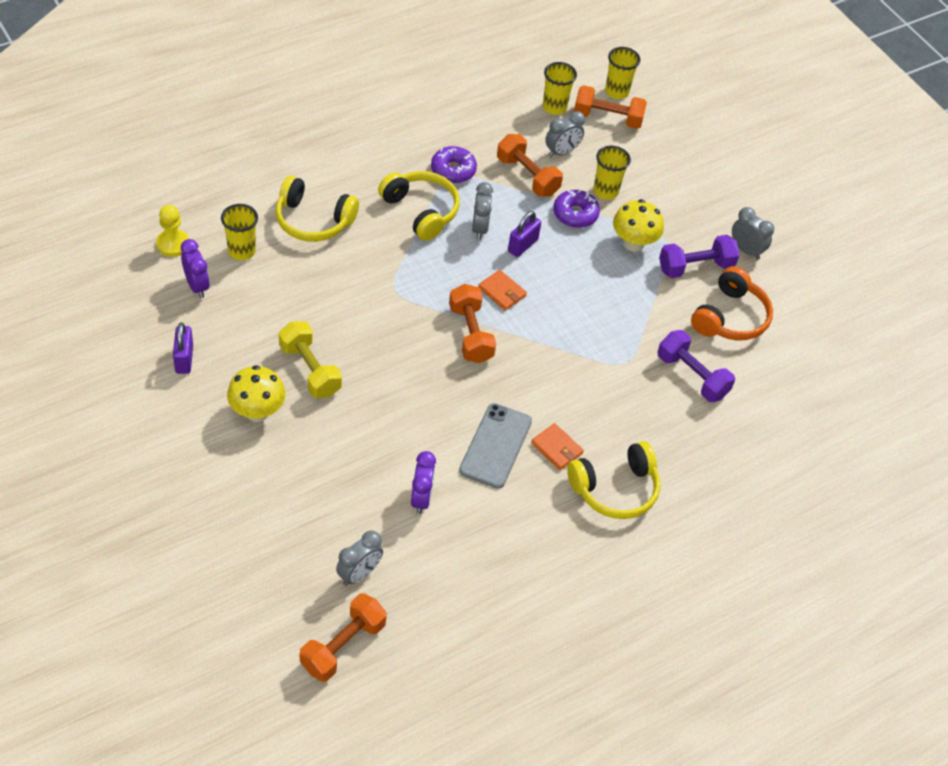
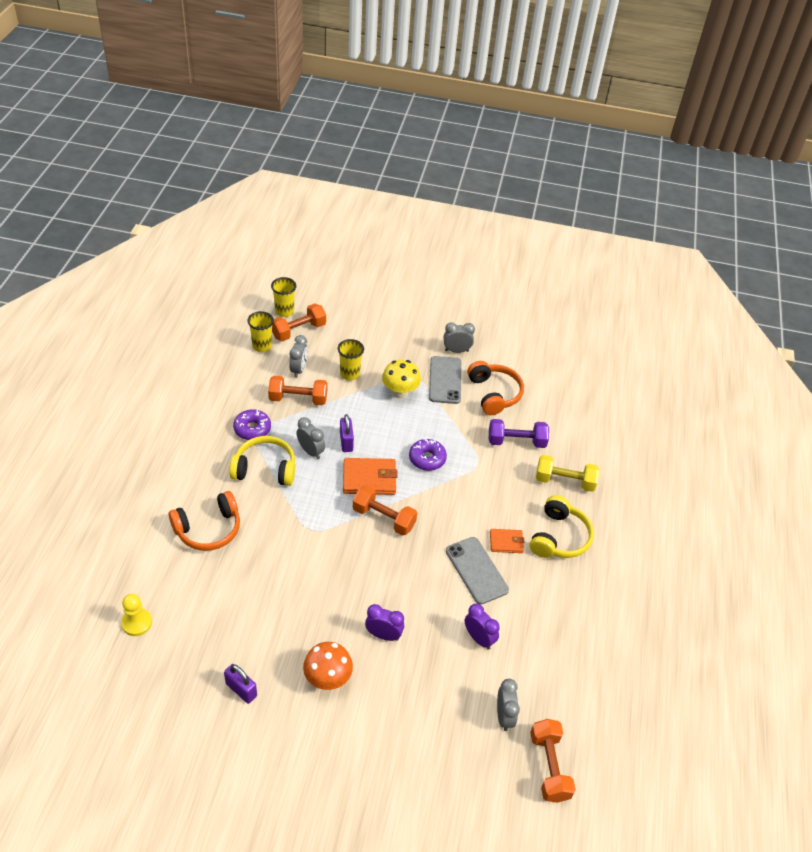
camera: 45 degrees left, 5 degrees down
purple clock [181,239,210,298] -> purple clock moved to [365,604,404,641]
yellow cup [221,204,258,260] -> none
yellow mushroom [227,365,285,422] -> orange mushroom [303,642,353,690]
yellow headphones [276,176,359,242] -> orange headphones [169,491,240,551]
yellow dumbbell [279,321,342,398] -> yellow dumbbell moved to [536,455,599,492]
orange wallet [478,270,527,311] -> orange wallet [343,458,398,495], size x1.67
purple donut [553,190,600,228] -> purple donut moved to [409,439,447,471]
purple dumbbell [659,235,740,278] -> grey phone [429,356,461,404]

